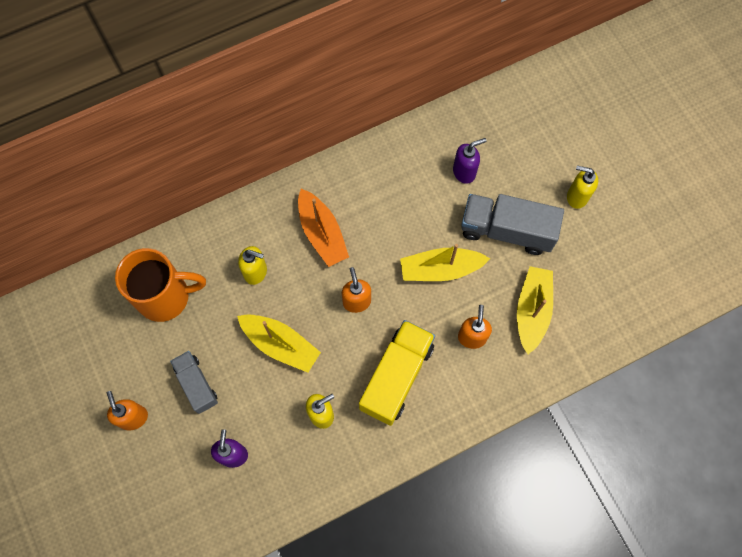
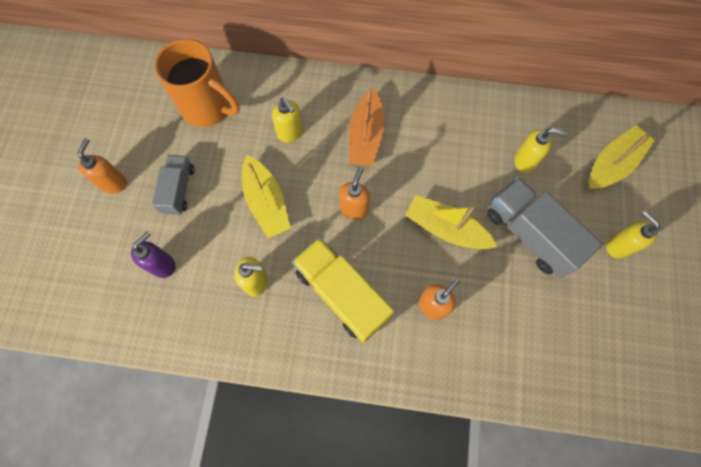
camera: 35 degrees right, 0 degrees up
yellow truck [359,320,435,426] -> yellow truck turned 105 degrees counterclockwise [292,238,394,343]
purple soap dispenser [453,138,487,184] -> yellow soap dispenser [514,128,568,173]
yellow boat [517,266,553,354] -> yellow boat moved to [588,125,655,189]

